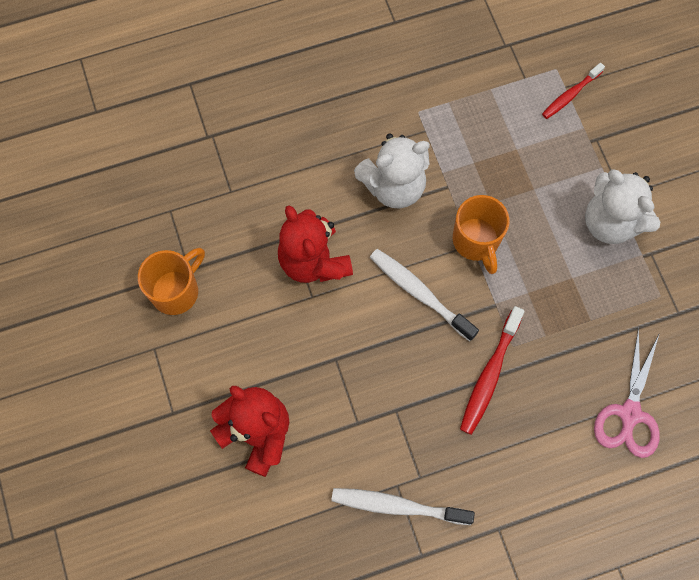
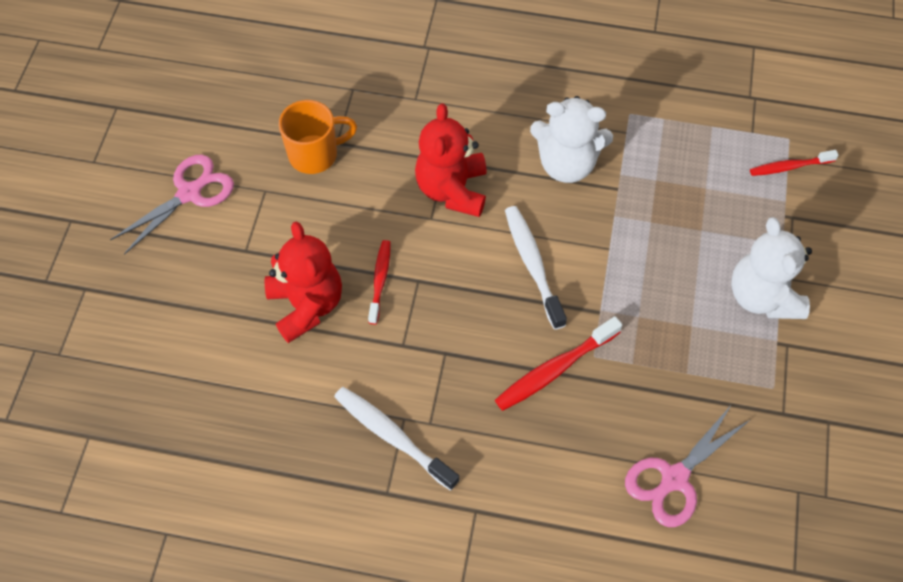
camera: 30 degrees right, 10 degrees down
orange mug [453,195,510,274] -> none
none -> pink scissors [110,155,234,255]
none -> red toothbrush [368,240,391,324]

